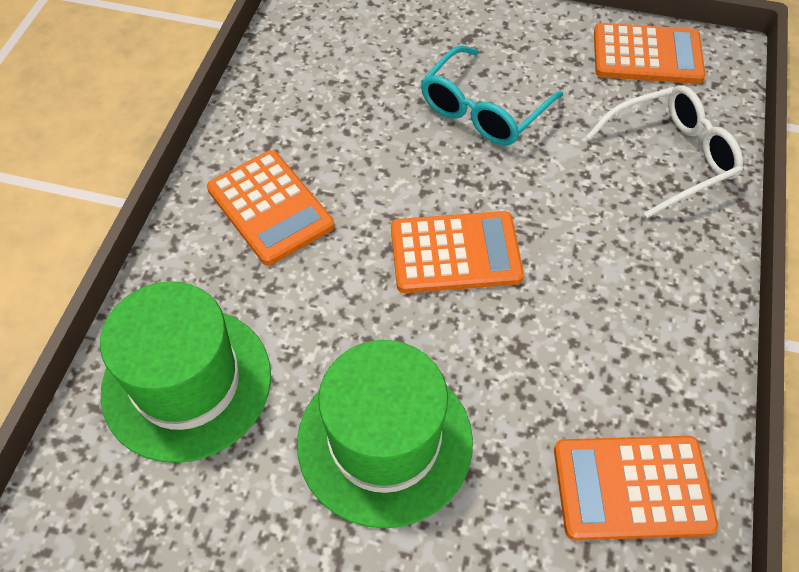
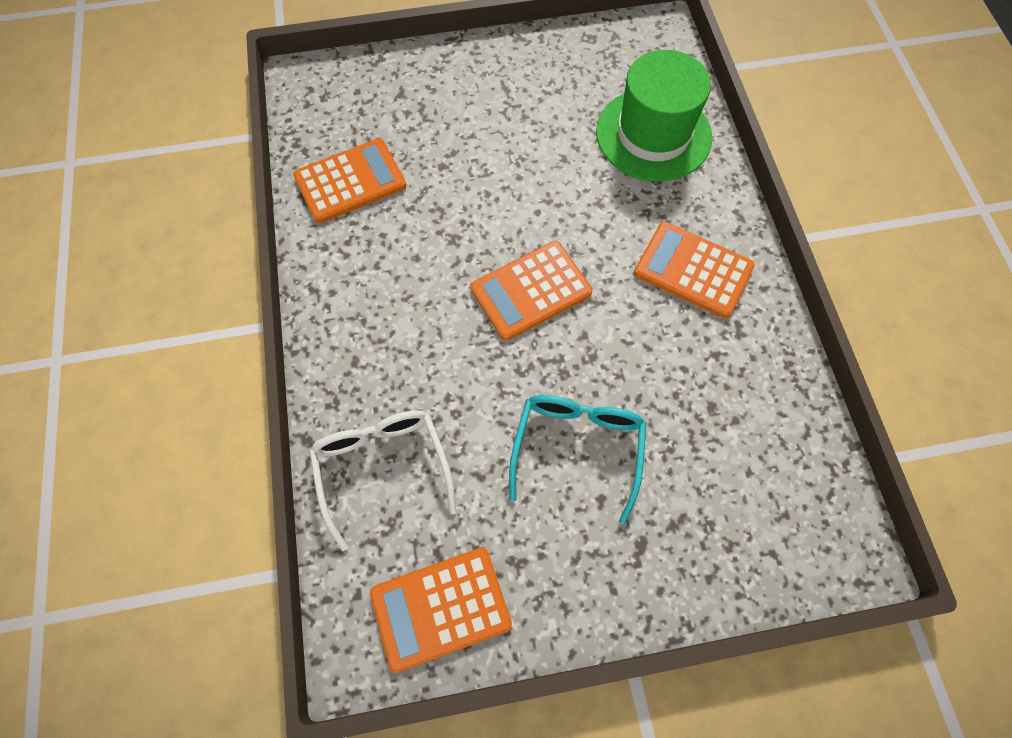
camera: 155 degrees right, 10 degrees up
green hat [297,340,473,528] -> none
white glasses [587,85,743,218] -> white glasses turned 120 degrees clockwise [309,410,456,551]

